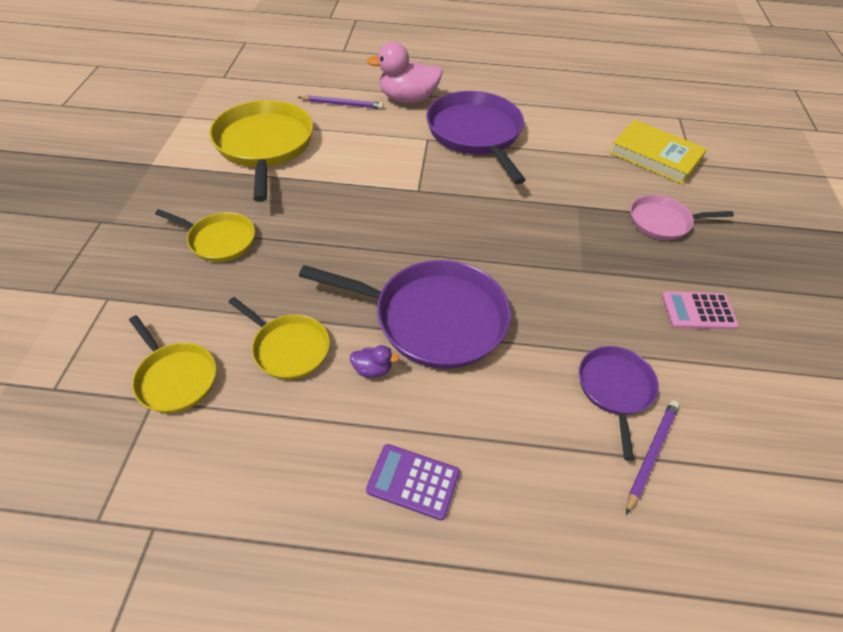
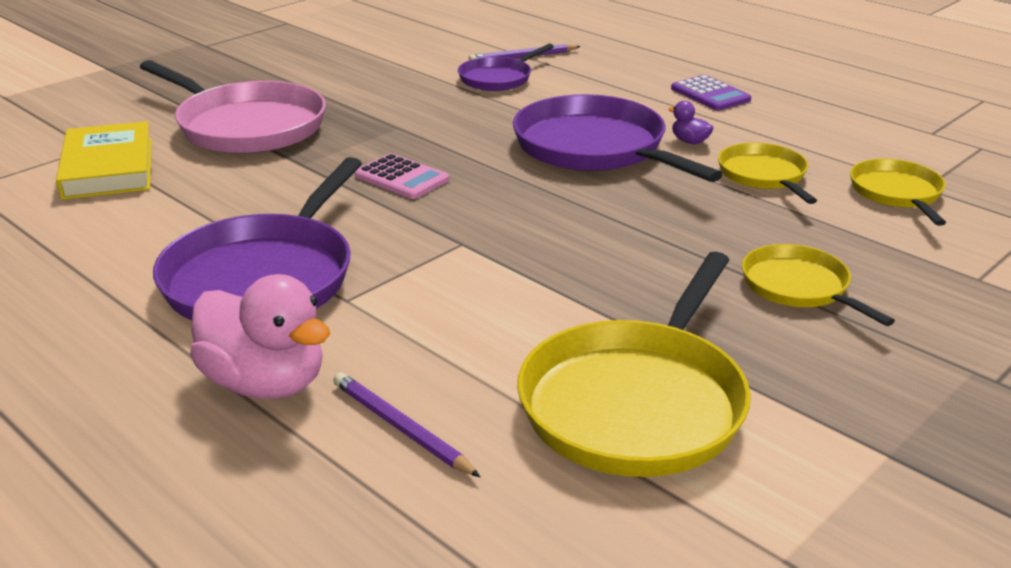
camera: 140 degrees left, 20 degrees down
pink pan [630,195,734,240] -> pink pan [140,60,326,154], size x1.81
pink calculator [662,291,739,330] -> pink calculator moved to [355,153,449,199]

